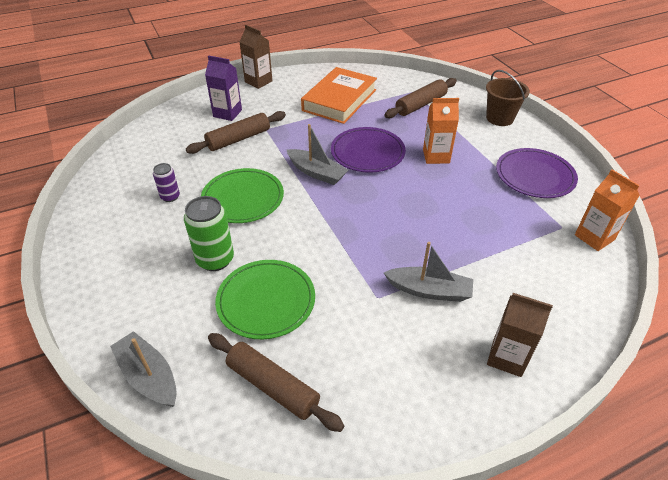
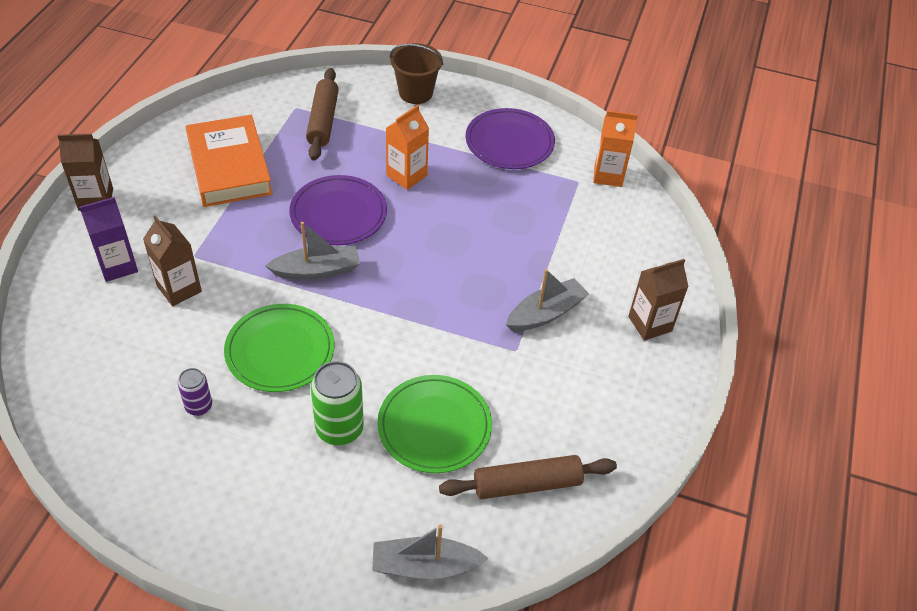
camera: 50 degrees left, 5 degrees up
brown rolling pin [186,111,286,154] -> brown carton [143,216,202,306]

